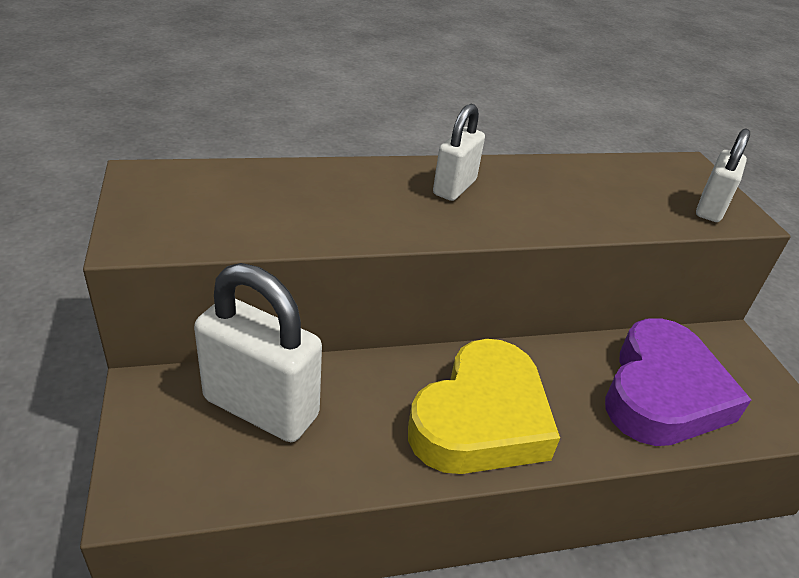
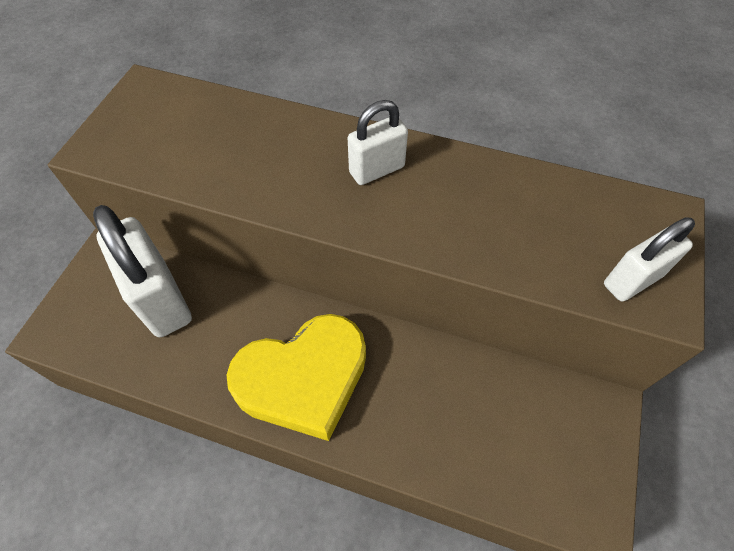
camera: 35 degrees right, 20 degrees up
purple heart [605,318,751,446] -> none

